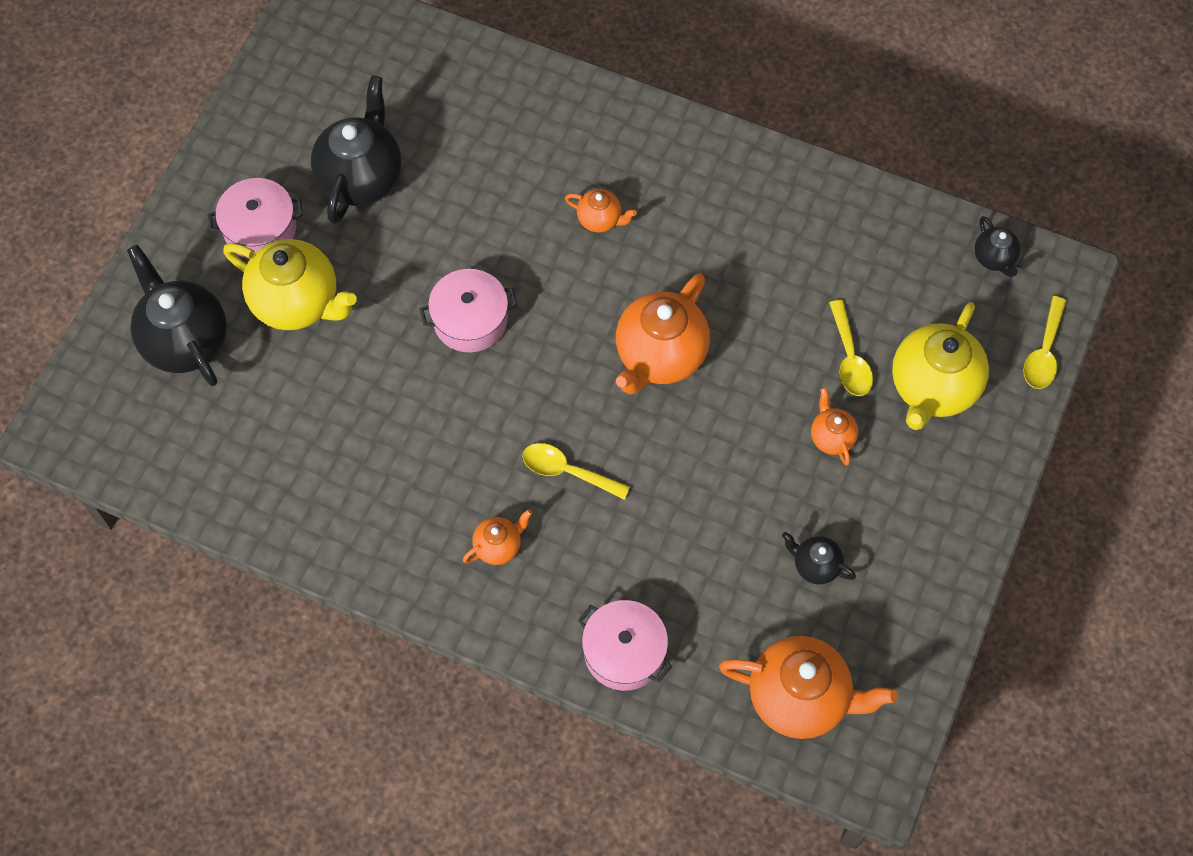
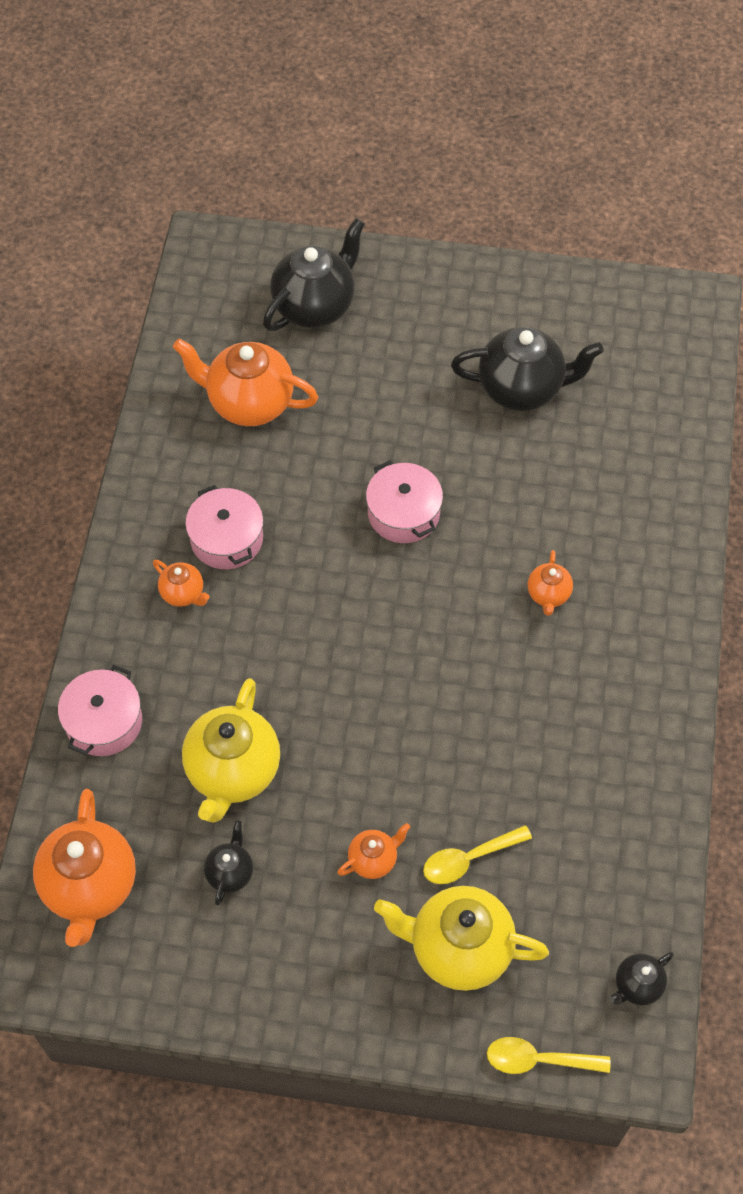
camera: 75 degrees right, 5 degrees down
pink pot [208,178,303,259] -> pink pot moved to [185,485,263,569]
yellow teapot [223,239,357,330] -> yellow teapot moved to [182,678,280,823]
yellow spoon [522,443,630,500] -> none
orange teapot [616,273,710,394] -> orange teapot moved to [173,339,318,426]

